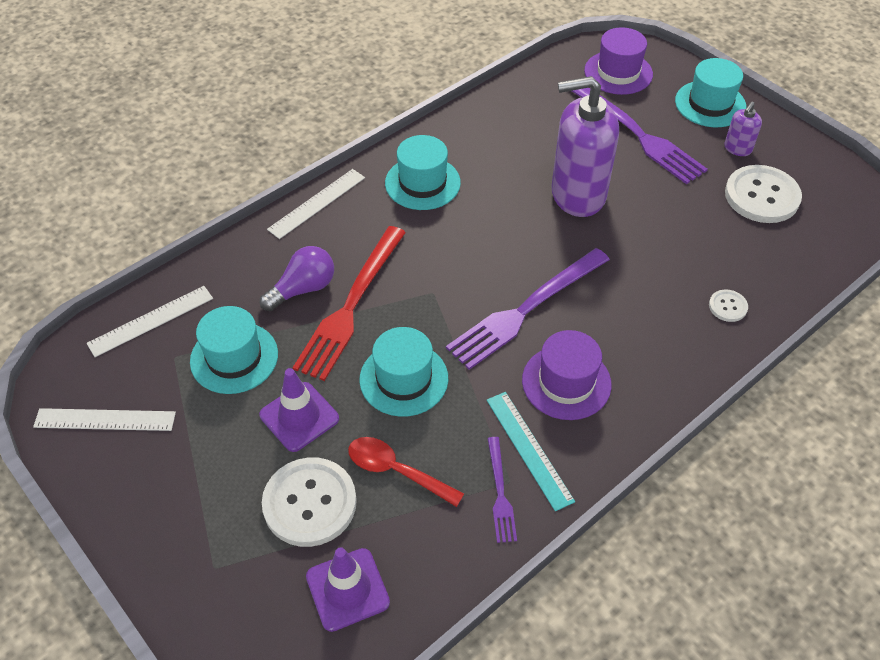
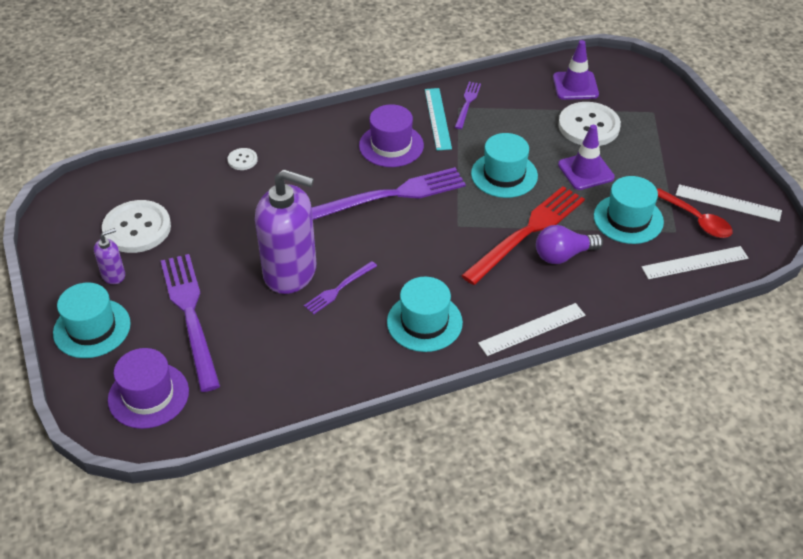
camera: 160 degrees left, 5 degrees down
red spoon [348,437,464,507] -> red spoon moved to [657,188,733,238]
none -> purple fork [304,261,377,314]

